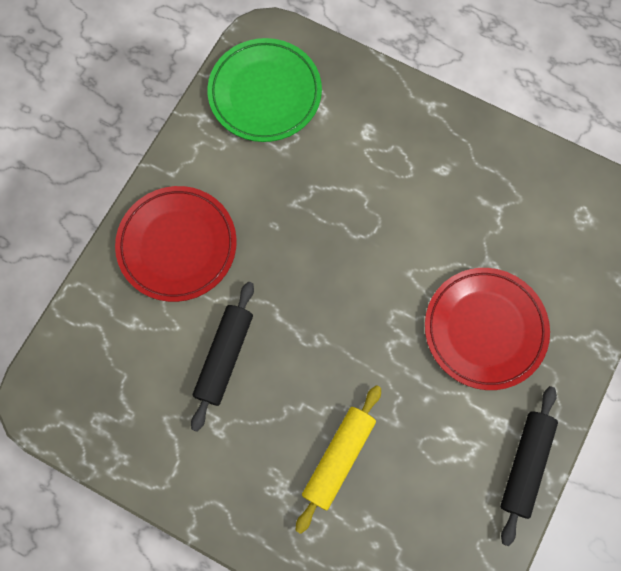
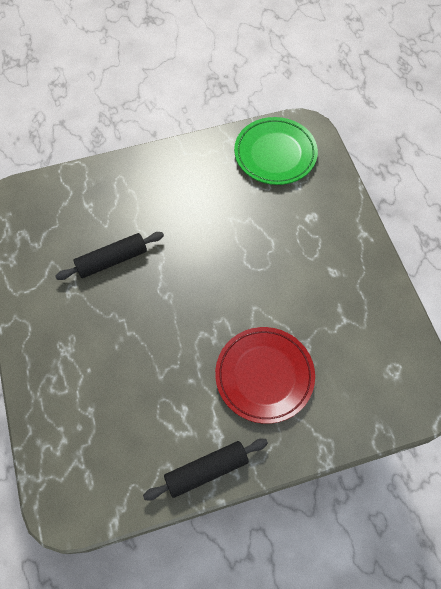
camera: 45 degrees right, 10 degrees down
red plate [115,186,237,302] -> none
yellow rolling pin [295,385,381,534] -> none

